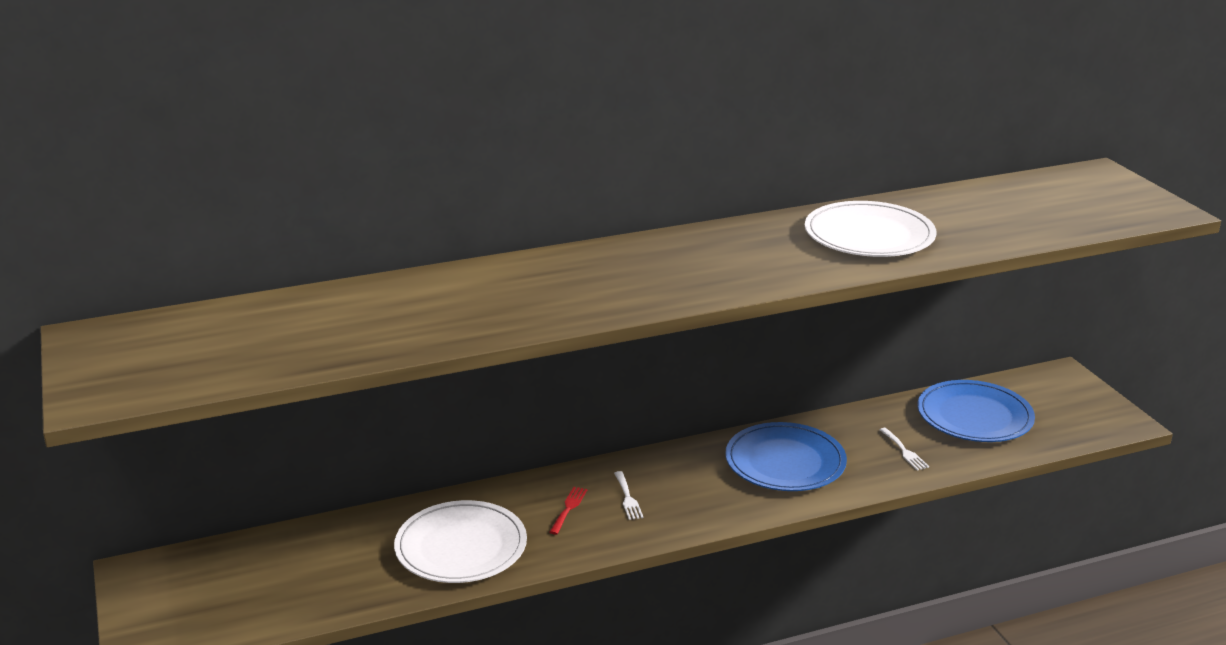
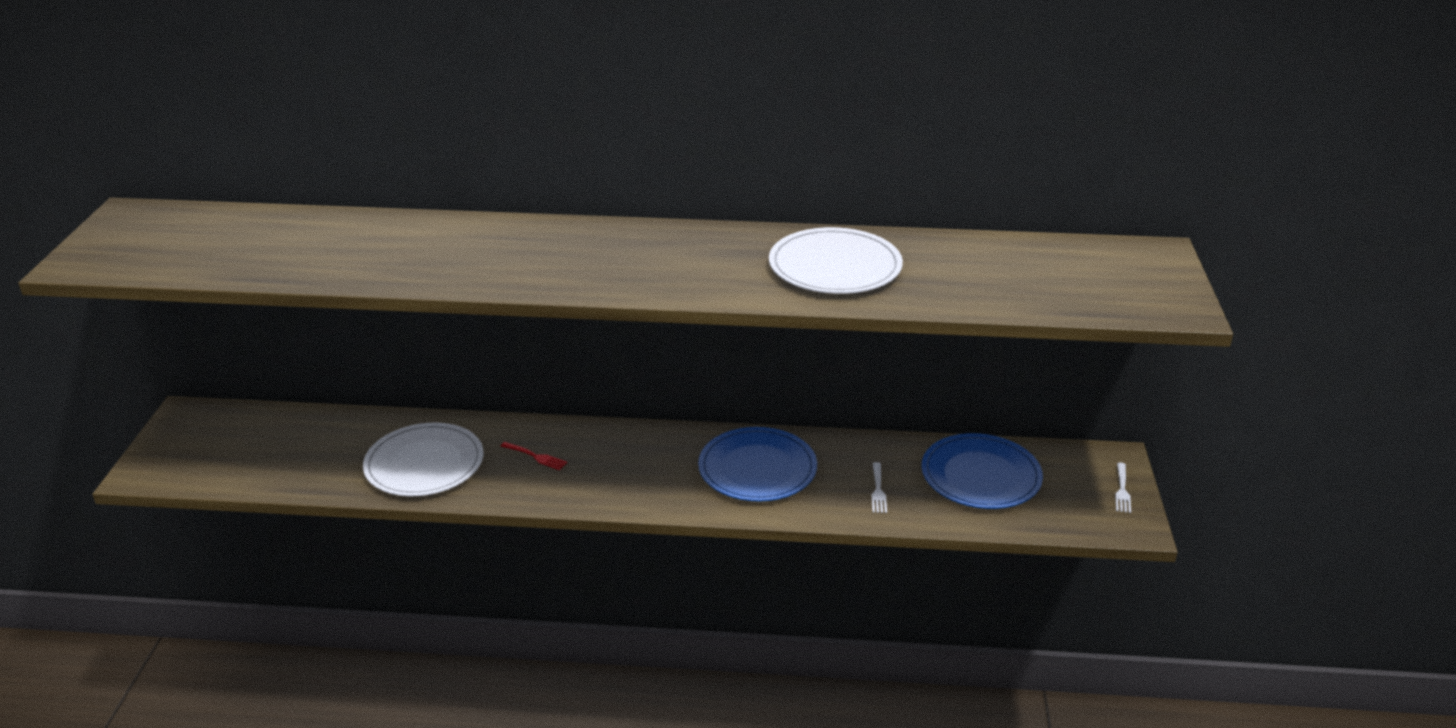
camera: 25 degrees right, 5 degrees up
red fork [549,487,587,534] -> red fork turned 75 degrees clockwise [501,442,567,470]
white fork [614,471,643,520] -> white fork moved to [1115,463,1131,513]

